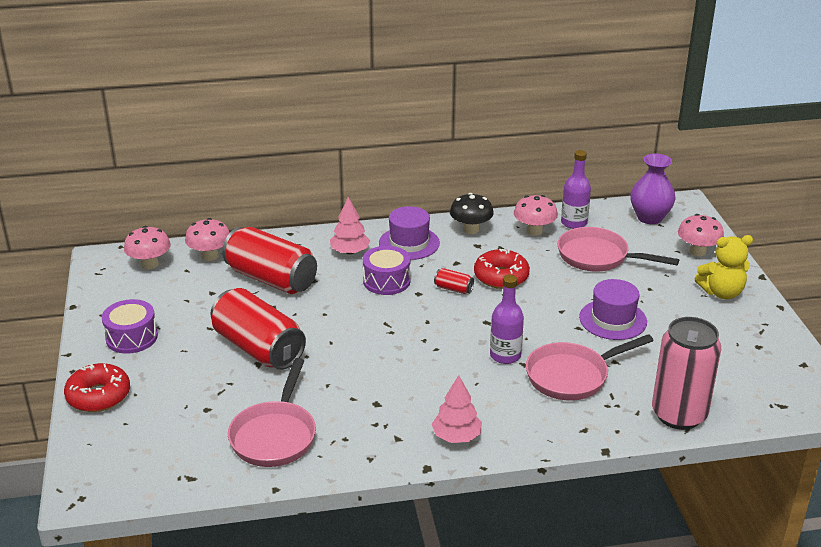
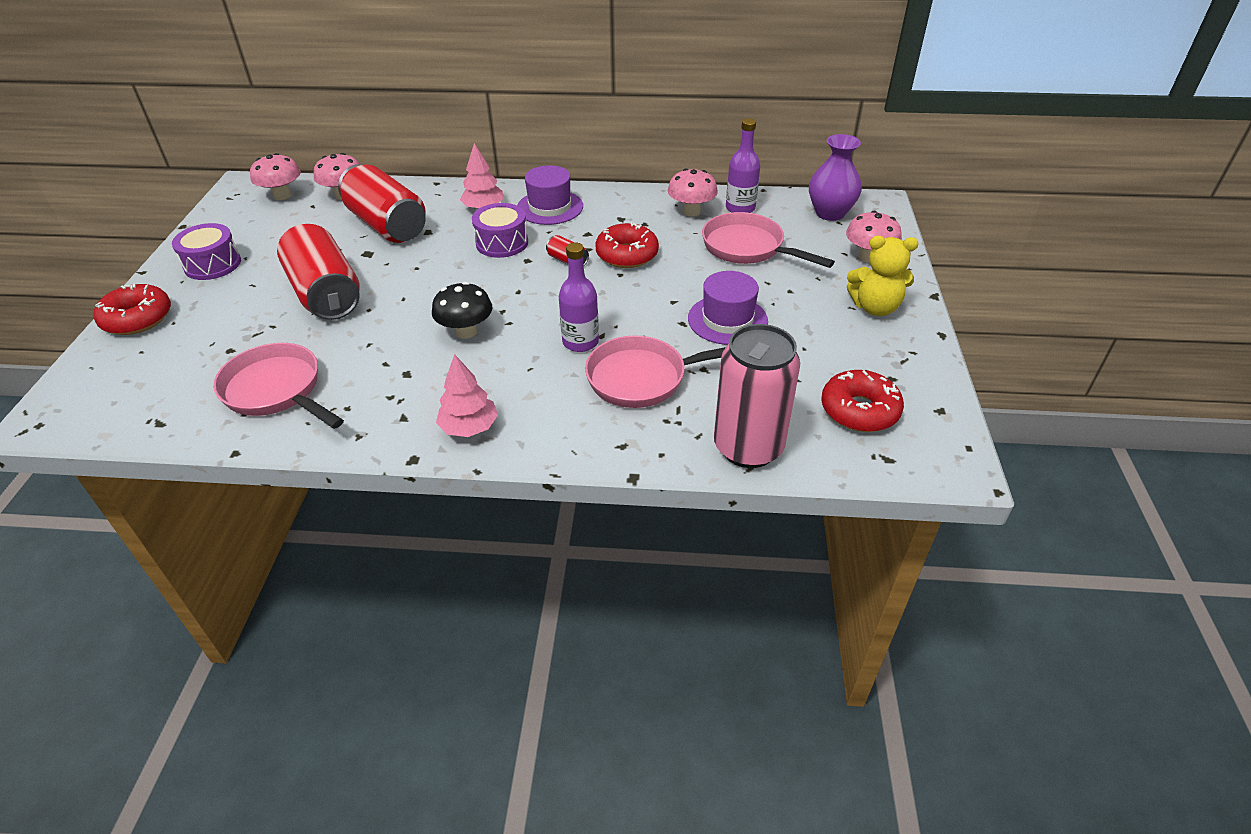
camera: 15 degrees right, 10 degrees up
pink pan [228,358,316,467] -> pink pan turned 105 degrees clockwise [213,343,344,429]
black mushroom [450,193,494,234] -> black mushroom moved to [432,282,492,339]
none -> red donut [821,370,904,432]

